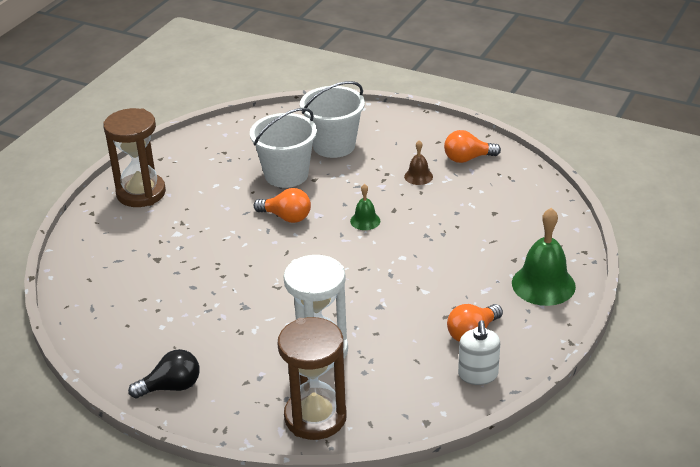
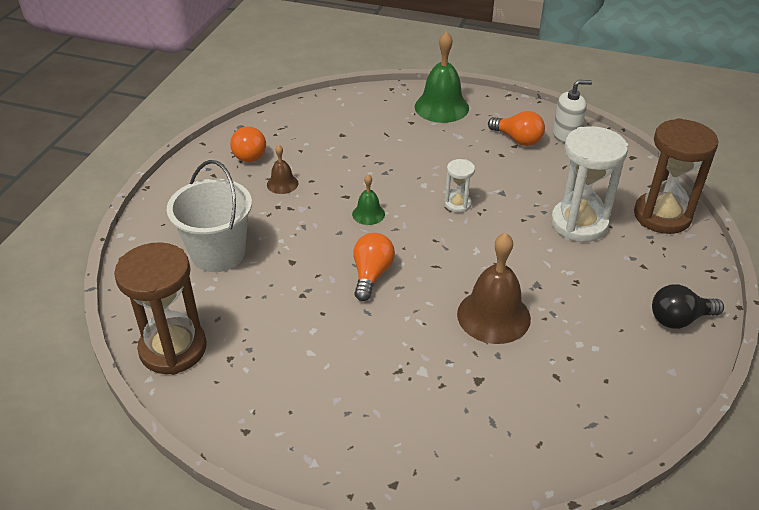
camera: 100 degrees left, 5 degrees up
brown hourglass [103,108,166,207] -> brown hourglass moved to [114,242,207,375]
black light bulb [128,349,200,398] -> black light bulb turned 75 degrees counterclockwise [652,284,724,329]
white bucket [250,108,317,188] -> none
none -> white hourglass [445,159,475,213]
none -> brown bell [457,233,531,344]

